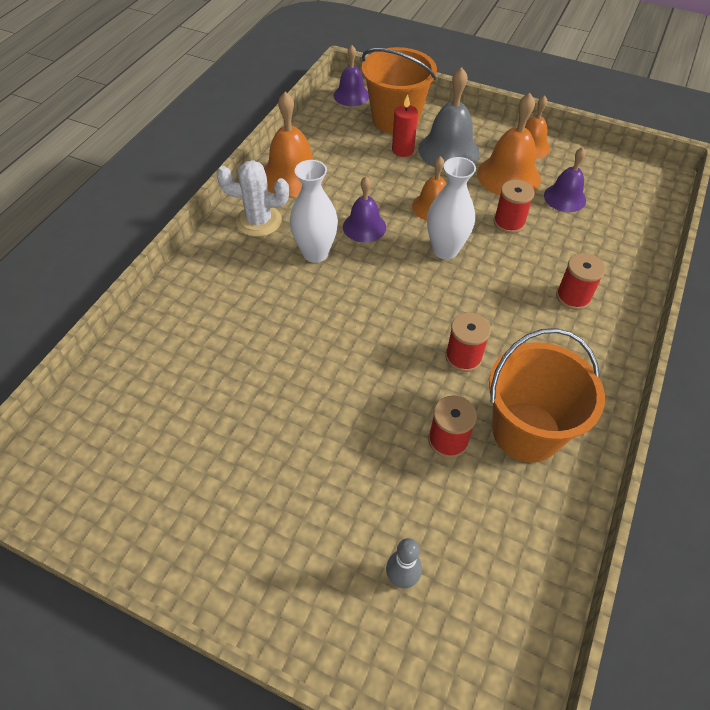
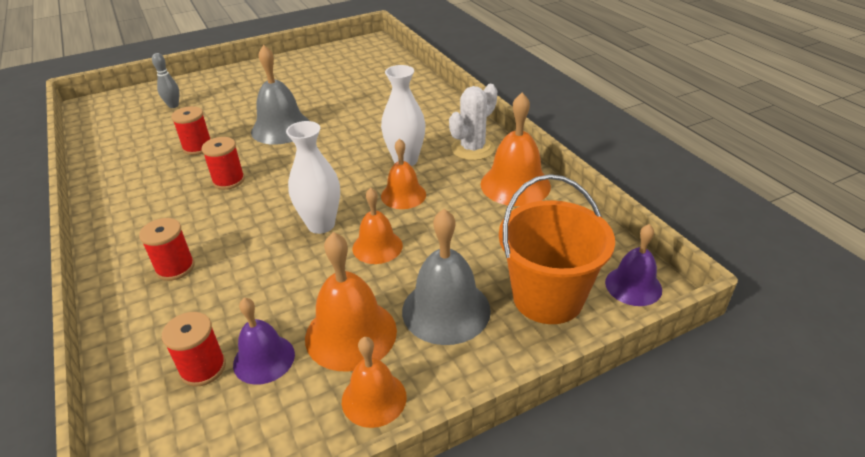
camera: 130 degrees right, 15 degrees down
purple bell [343,176,386,243] -> orange bell [381,138,426,209]
red candle [392,94,418,157] -> none
orange bucket [489,328,605,463] -> none
red spool [494,180,535,234] -> red spool moved to [162,312,226,386]
none -> grey bell [251,45,310,145]

